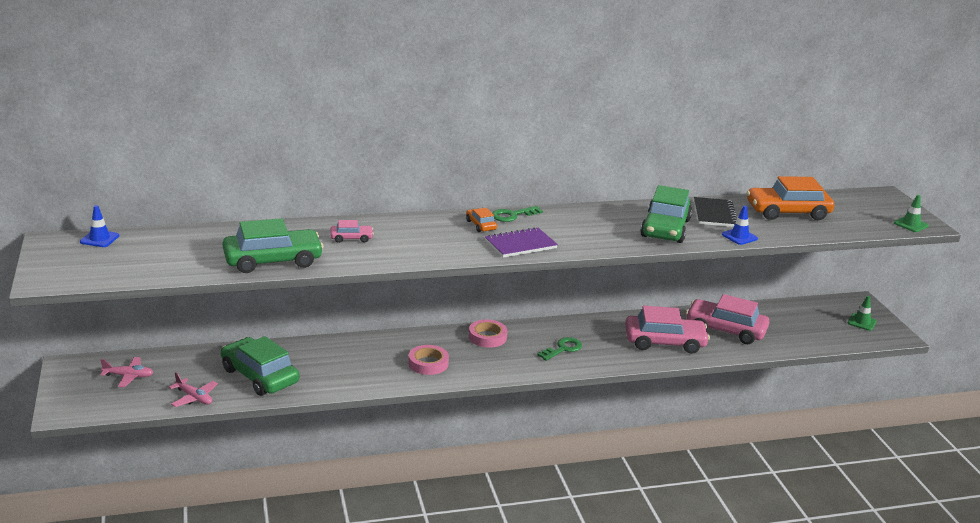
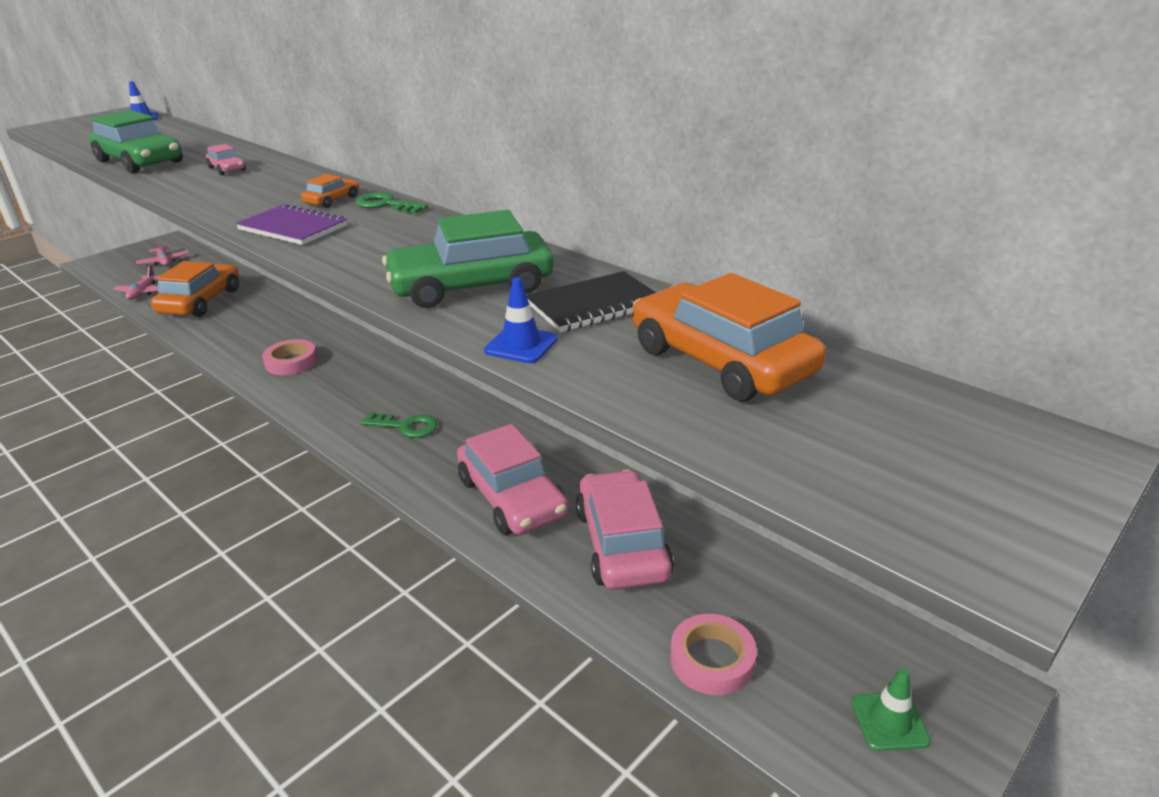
camera: 60 degrees right, 5 degrees up
green car [221,336,299,396] -> orange car [151,261,239,317]
pink tape [469,319,507,348] -> pink tape moved to [670,614,757,695]
green traffic cone [894,195,929,232] -> none

